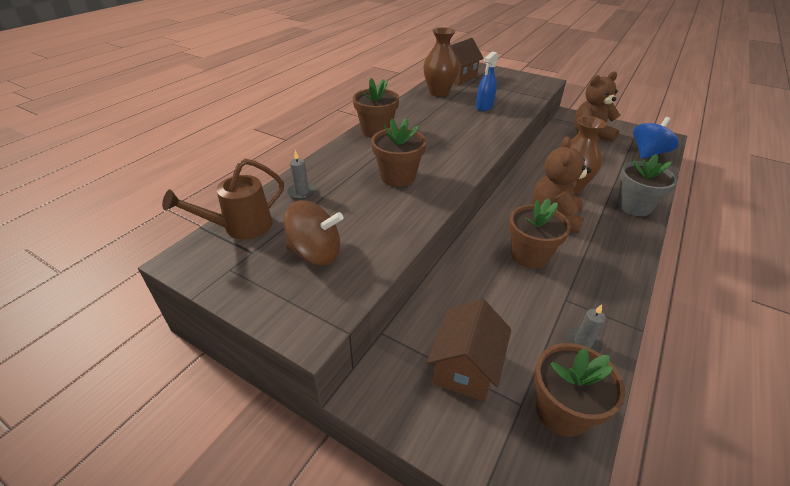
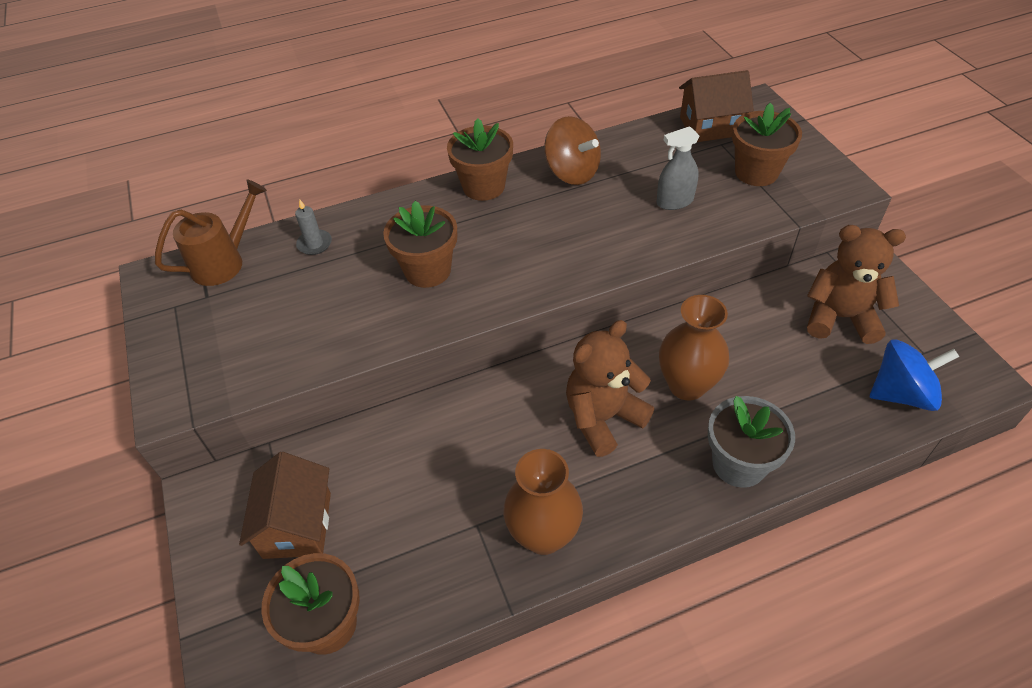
camera: 40 degrees right, 10 degrees up
brown watering can [162,159,284,239] -> brown watering can turned 135 degrees clockwise [155,179,267,286]
brown spinning top [284,200,344,265] -> brown spinning top moved to [544,116,601,185]
brown vase [423,27,459,97] -> brown vase moved to [503,449,583,555]
brown house [427,298,511,402] -> brown house turned 60 degrees counterclockwise [239,452,331,559]
blue spray bottle [476,51,498,111] -> grey spray bottle [656,126,699,210]
brown flower pot [509,198,571,269] -> brown flower pot moved to [732,103,802,186]
grey candle [565,304,606,353] -> none

